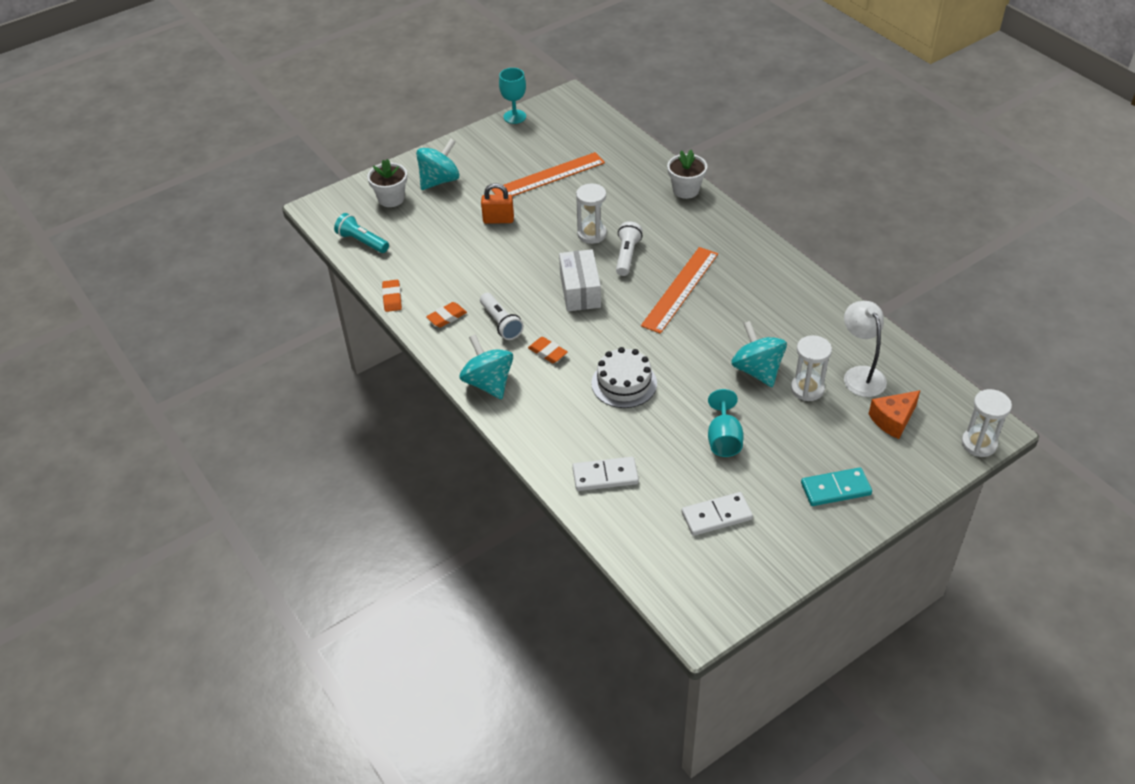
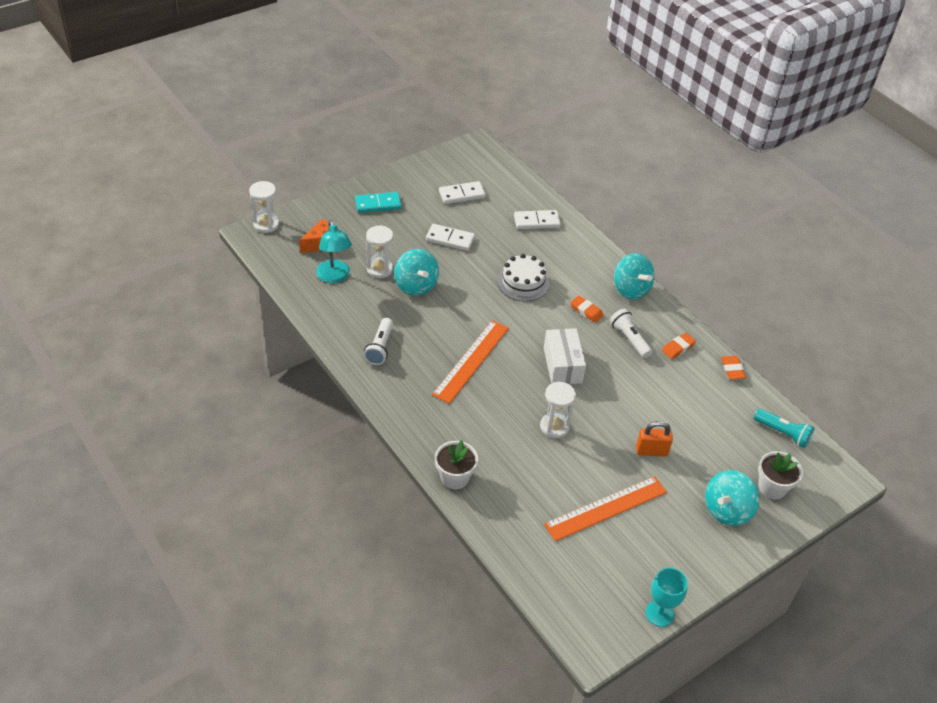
camera: 175 degrees right, 0 degrees up
white flashlight [616,221,643,276] -> white flashlight moved to [364,318,393,365]
turquoise goblet [708,389,744,457] -> white domino [426,224,475,251]
white lamp [844,301,887,397] -> turquoise lamp [316,220,352,283]

